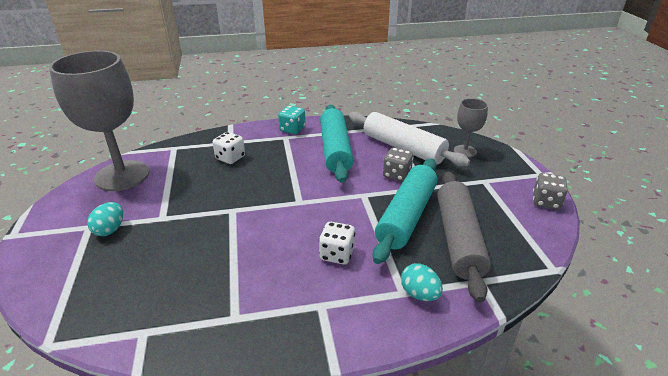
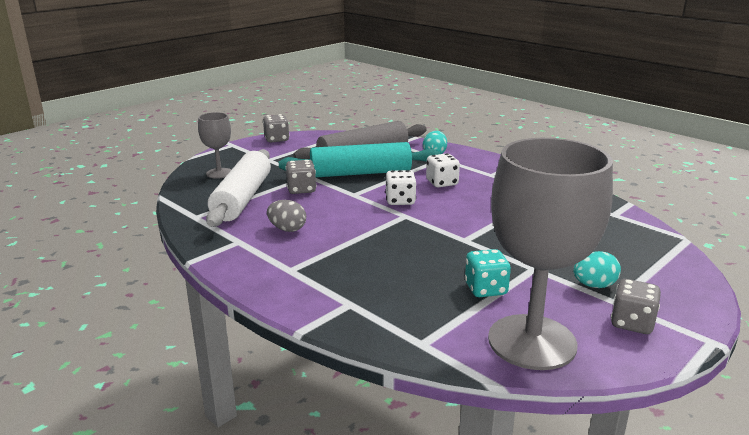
camera: 125 degrees left, 10 degrees down
white dice [213,132,245,164] -> white dice moved to [385,170,416,205]
turquoise dice [278,106,306,134] -> turquoise dice moved to [465,249,511,297]
turquoise rolling pin [320,105,353,183] -> grey egg [267,200,306,232]
none -> grey dice [611,279,661,334]

